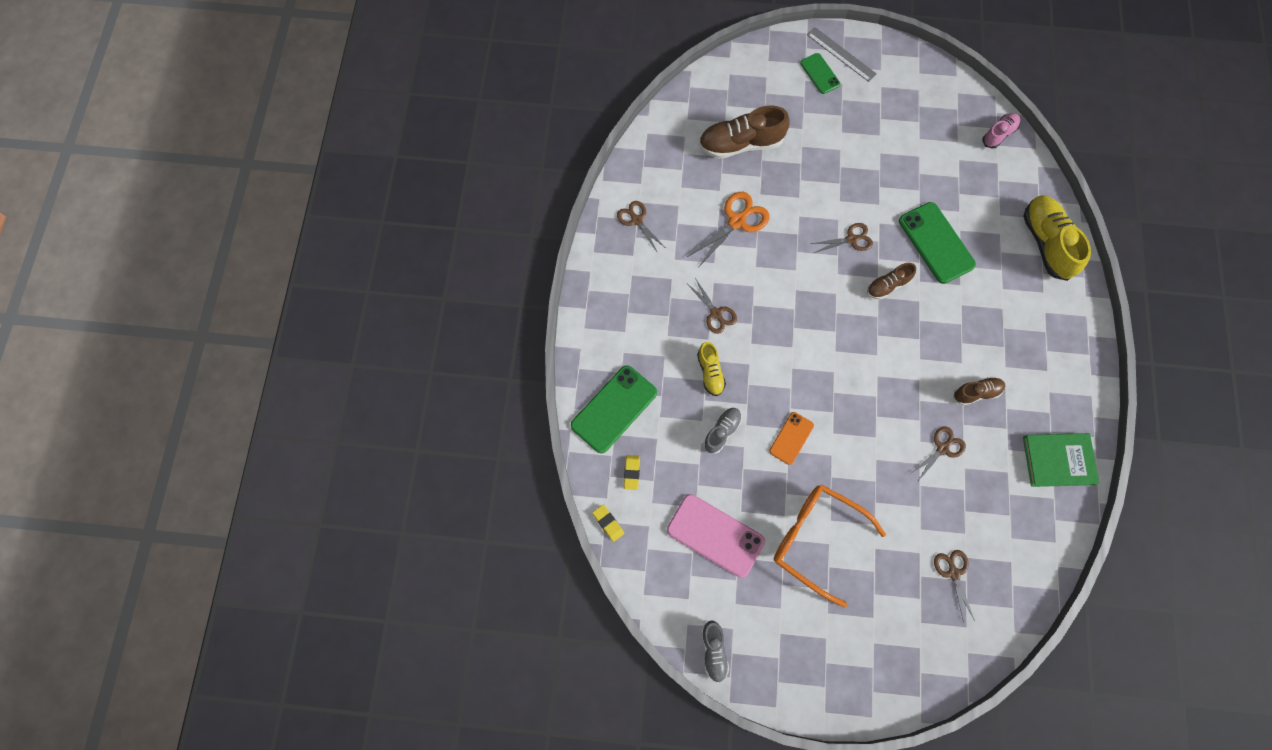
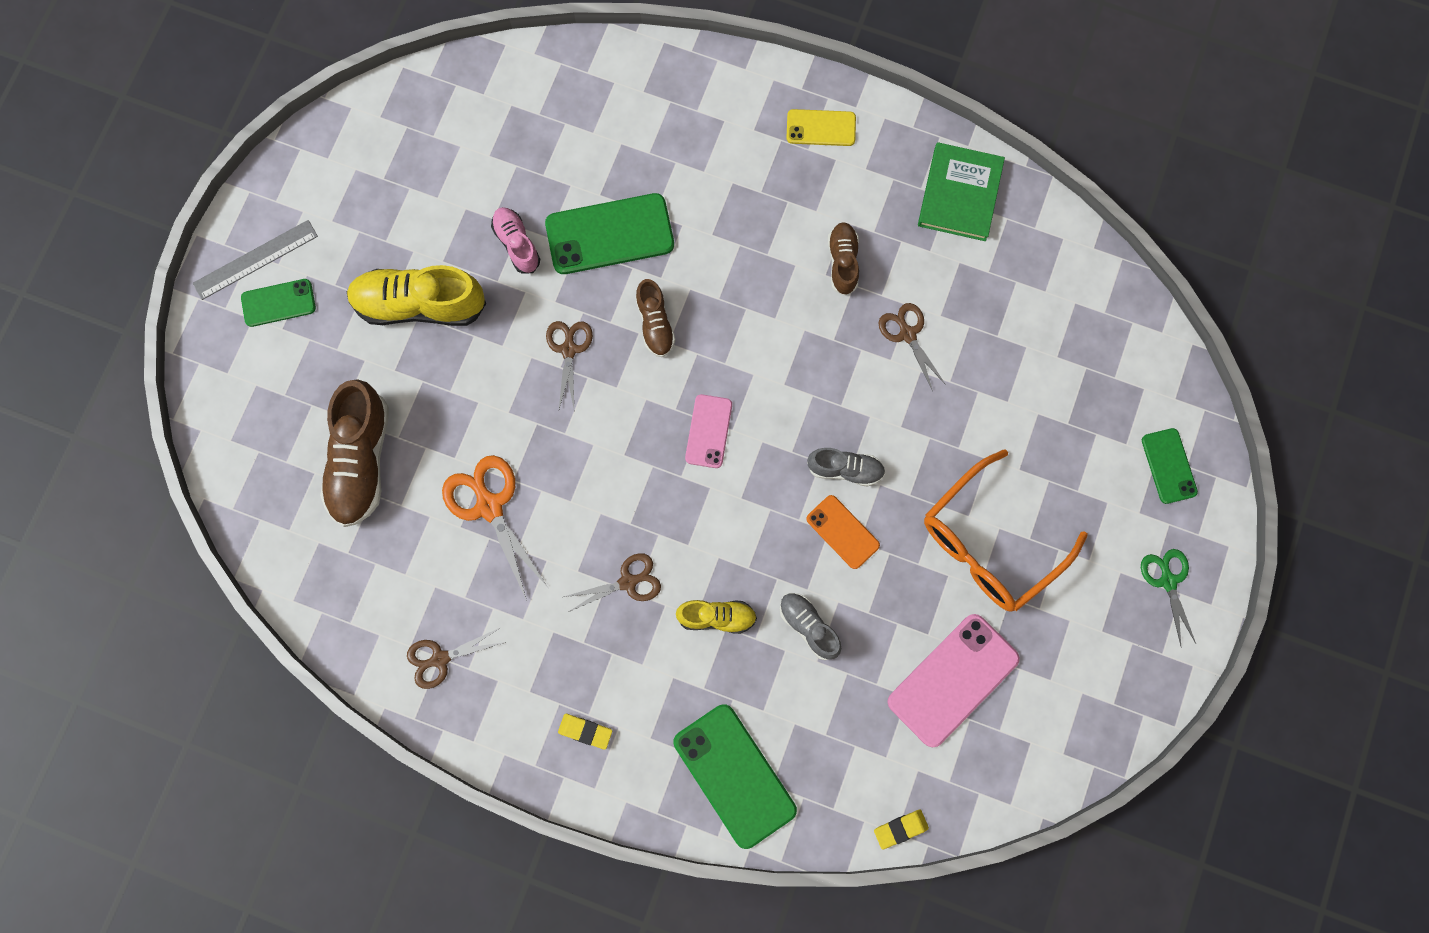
camera: 75 degrees left, 5 degrees up
yellow eraser [624,455,640,490] -> yellow eraser moved to [558,714,612,750]
grey shoe [701,621,729,683] -> grey shoe moved to [807,448,885,487]
brown scissors [934,550,975,622] -> none
pink shoe [982,113,1021,149] -> pink shoe moved to [491,207,540,274]
yellow shoe [1023,195,1091,281] -> yellow shoe moved to [347,265,486,326]
none -> pink phone [685,394,732,468]
none -> yellow phone [787,109,856,146]
none -> green scissors [1141,549,1196,646]
none -> green phone [1142,428,1198,504]

